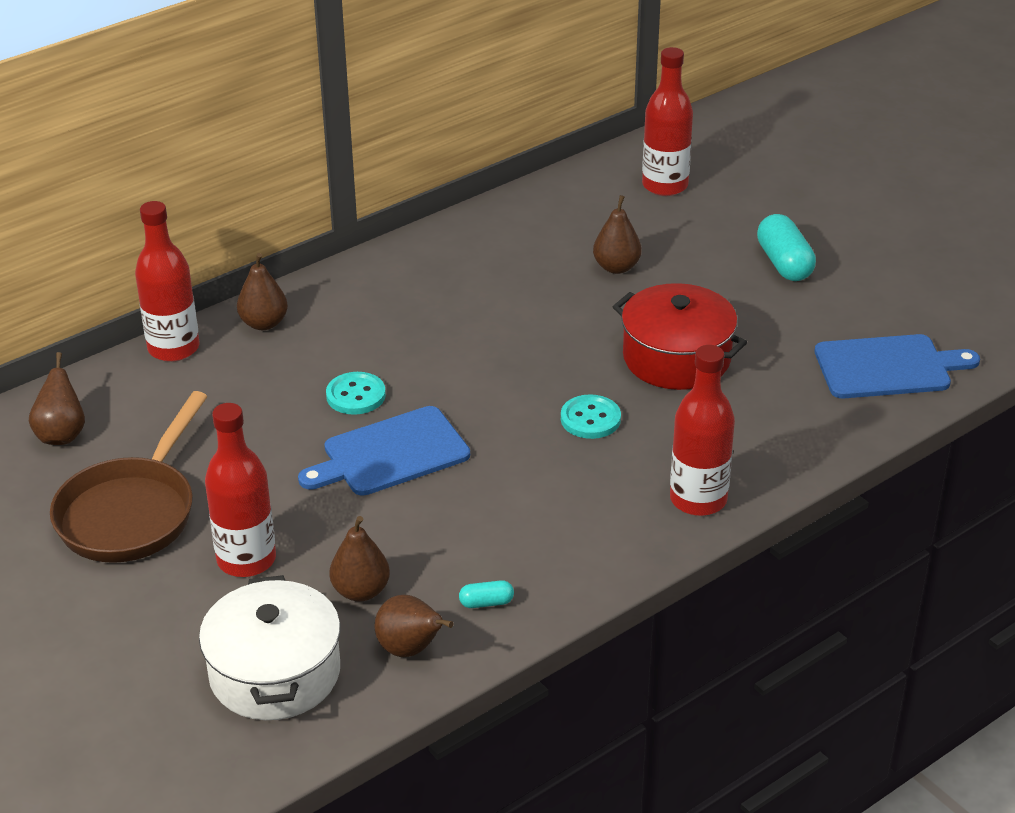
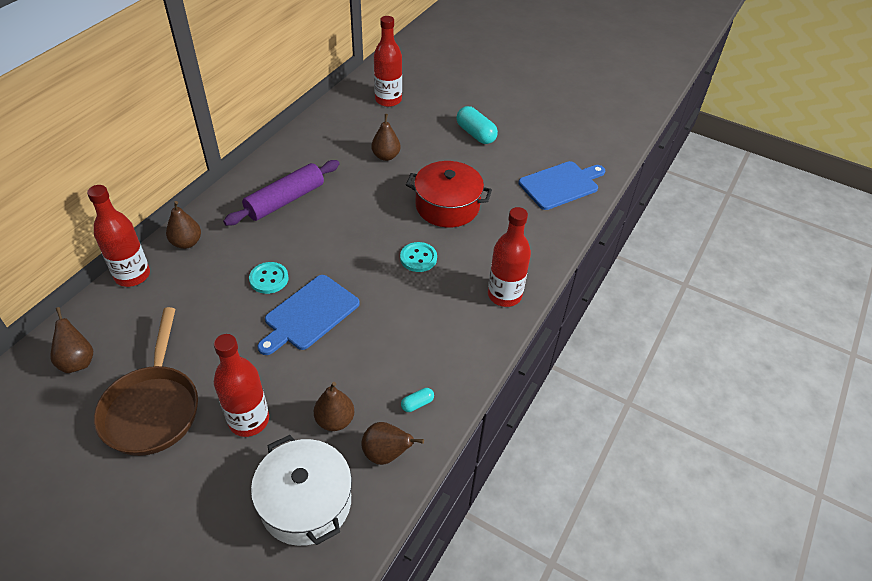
camera: 25 degrees left, 10 degrees up
none -> purple rolling pin [223,160,339,226]

